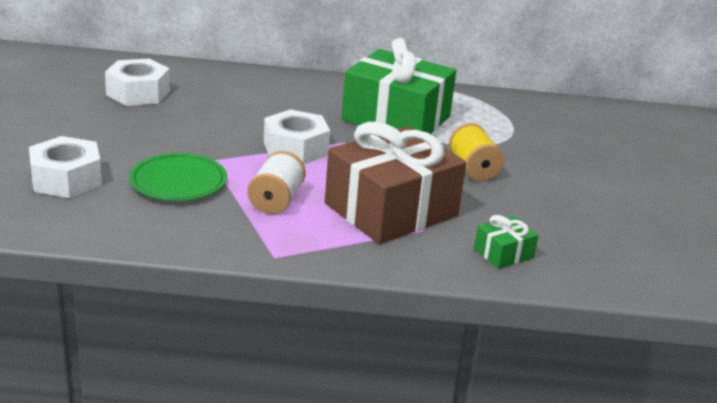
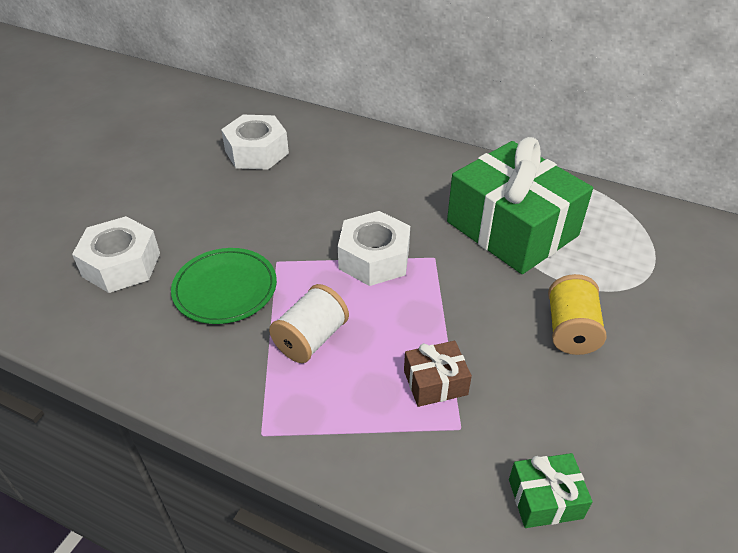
camera: 25 degrees right, 15 degrees up
brown gift [325,122,466,244] -> brown gift [404,341,472,407], size x0.42

